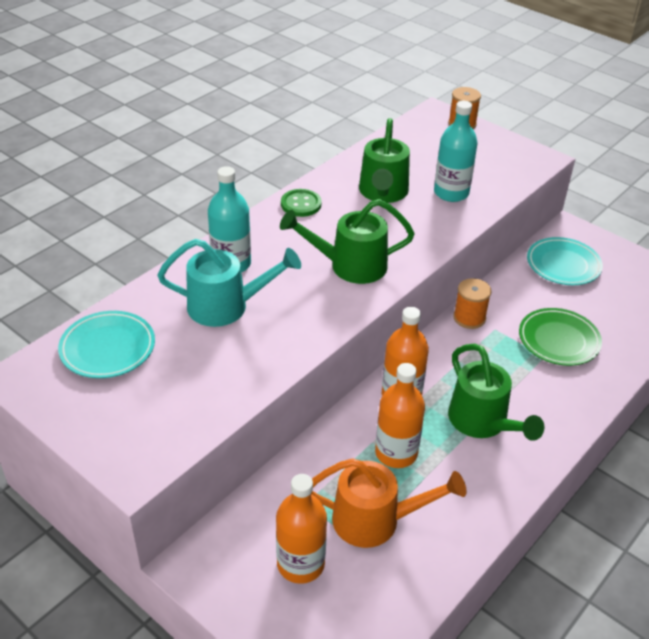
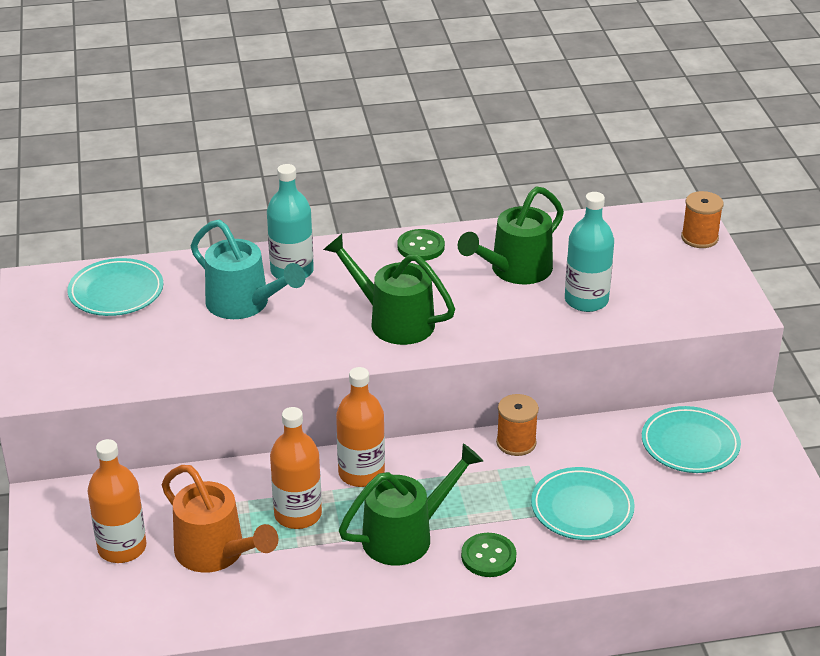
camera: 40 degrees right, 5 degrees down
green watering can [448,344,544,441] -> green watering can turned 135 degrees counterclockwise [339,444,483,565]
green plate [519,308,602,366] -> turquoise plate [531,467,635,540]
none -> green button [461,533,517,577]

